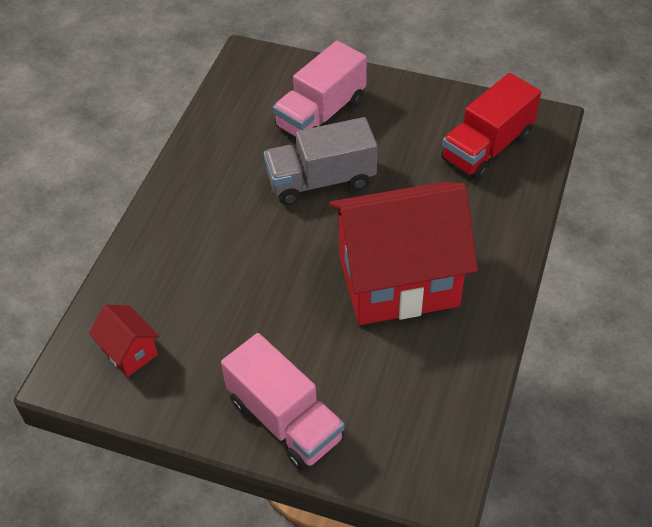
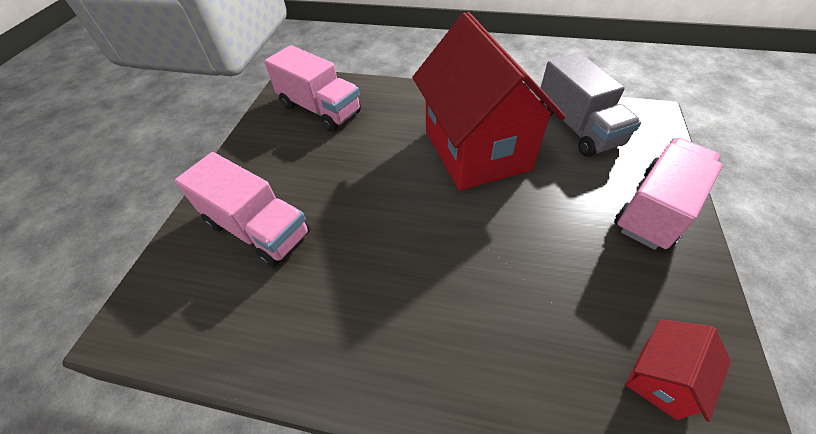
camera: 95 degrees left, 0 degrees up
grey truck [264,117,378,205] -> grey truck moved to [540,53,641,157]
red truck [441,73,541,180] -> pink truck [264,45,361,132]

